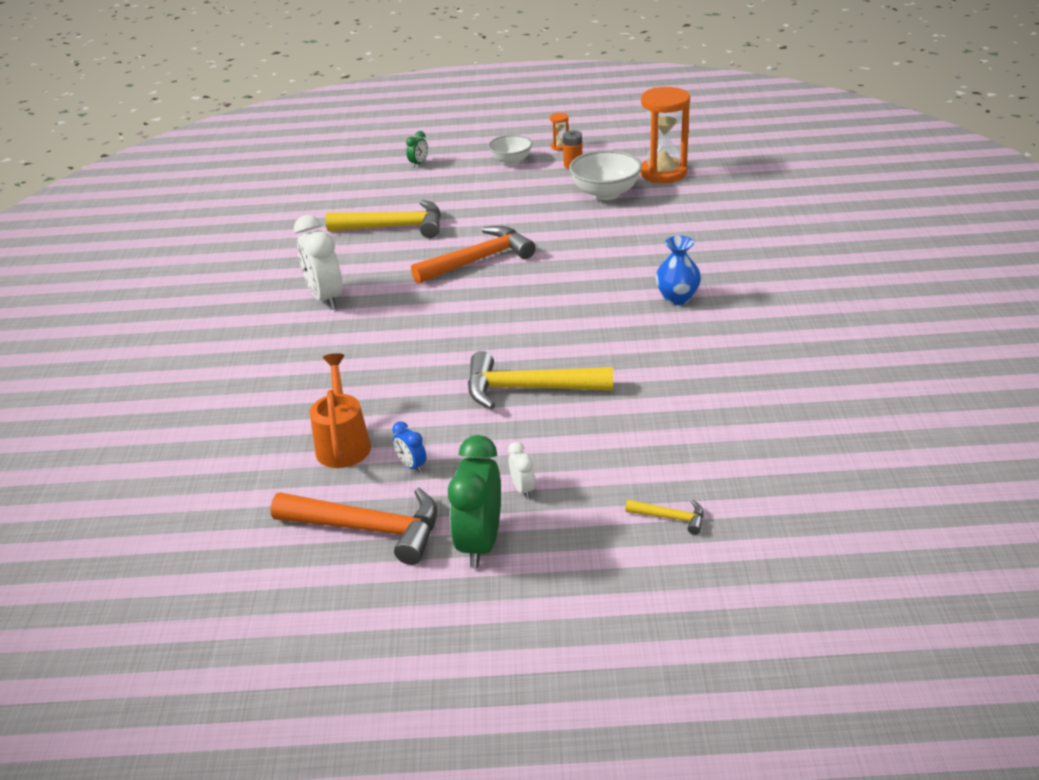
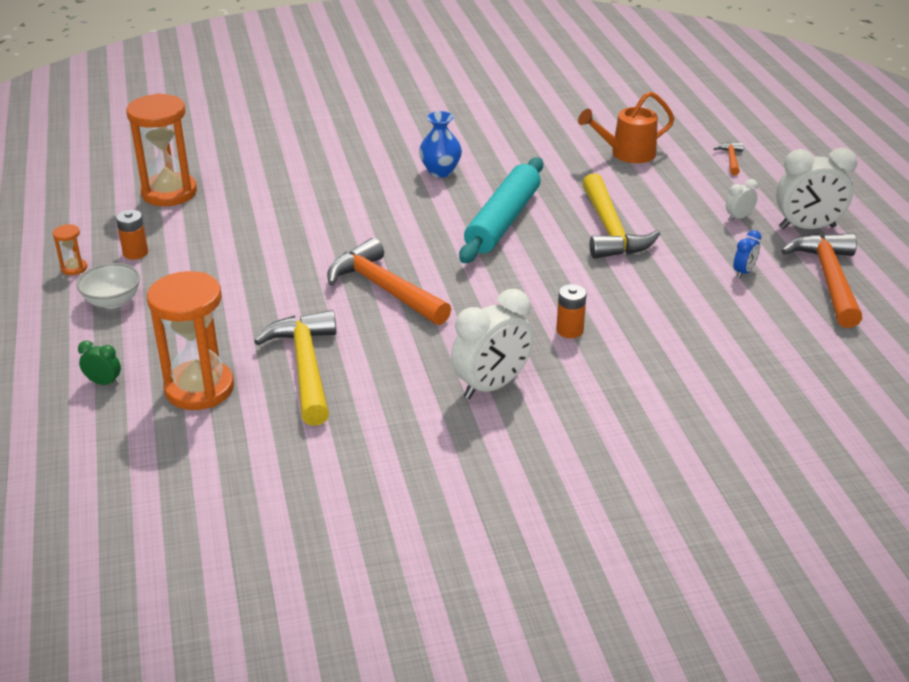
camera: 105 degrees left, 0 degrees up
orange watering can [310,353,371,468] -> orange watering can moved to [578,91,674,163]
green clock [448,435,501,568] -> white clock [776,148,857,229]
white bowl [569,150,642,200] -> none
yellow hammer [625,500,704,535] -> orange hammer [714,142,744,175]
none -> orange hourglass [147,271,234,410]
none -> turquoise rolling pin [459,157,543,263]
none -> orange battery [556,284,587,338]

